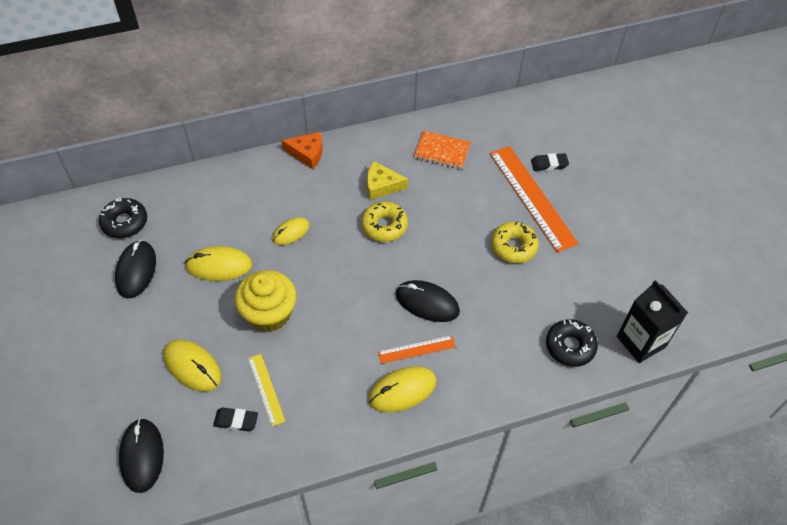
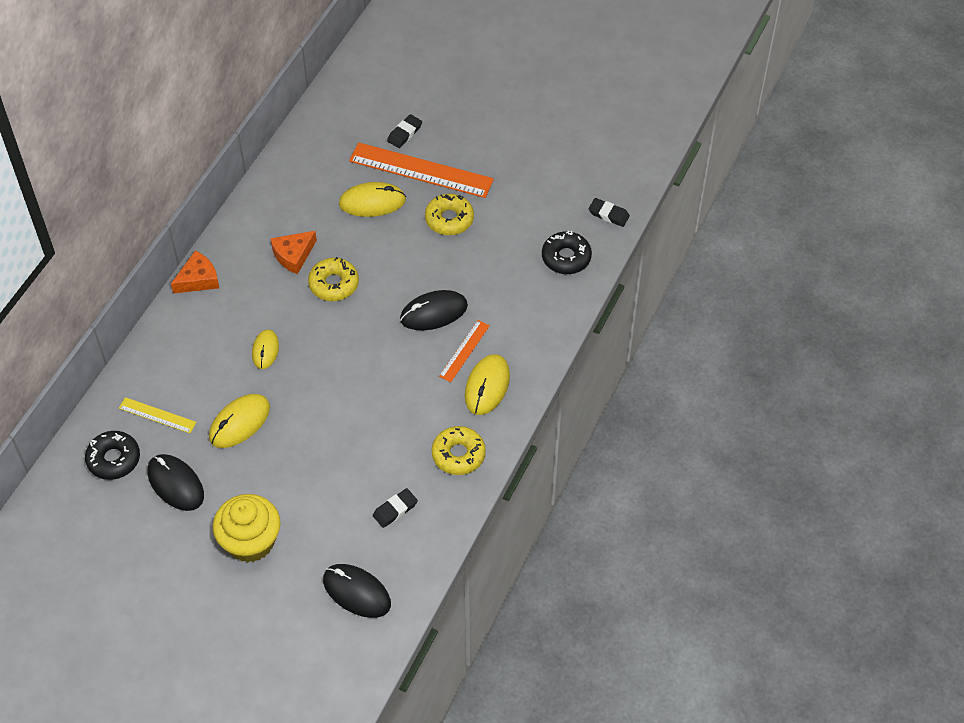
camera: 45 degrees left, 0 degrees up
yellow mouse [163,339,221,392] -> yellow mouse moved to [339,182,406,217]
yellow cupcake [235,270,297,332] -> yellow cupcake moved to [213,494,280,563]
yellow ruler [248,354,286,427] -> yellow ruler moved to [119,397,197,433]
yellow cheese [367,161,408,200] -> orange cheese [270,231,317,274]
orange notebook [414,131,471,169] -> none
black carton [617,280,688,363] -> black eraser [588,198,630,227]
none -> yellow donut [432,426,486,475]

